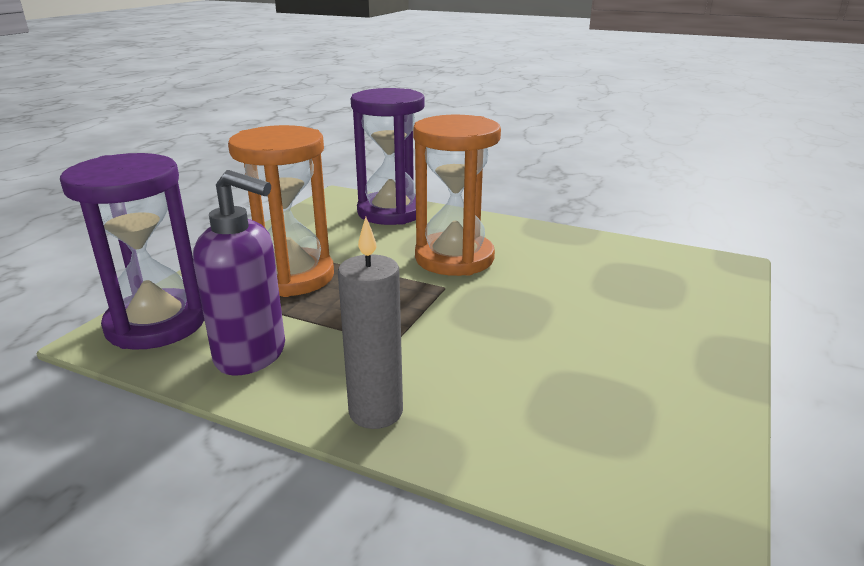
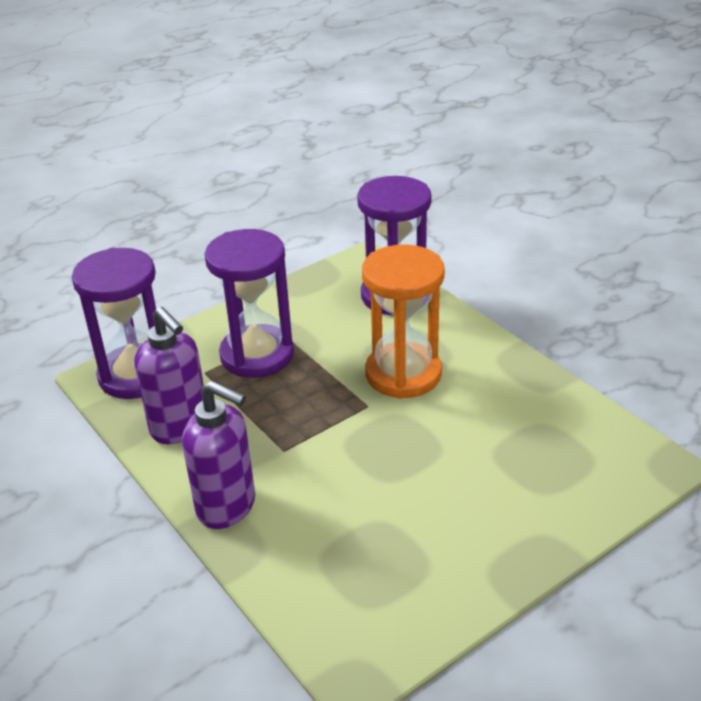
camera: 30 degrees right, 10 degrees up
orange hourglass [228,125,334,297] -> purple hourglass [204,229,294,378]
grey candle [338,217,403,429] -> purple soap dispenser [182,381,255,529]

